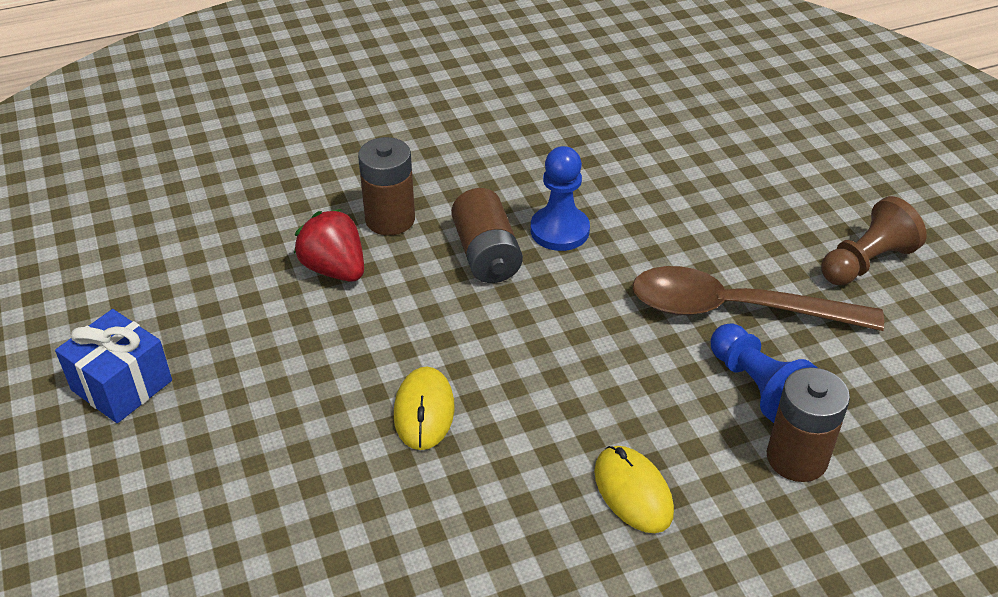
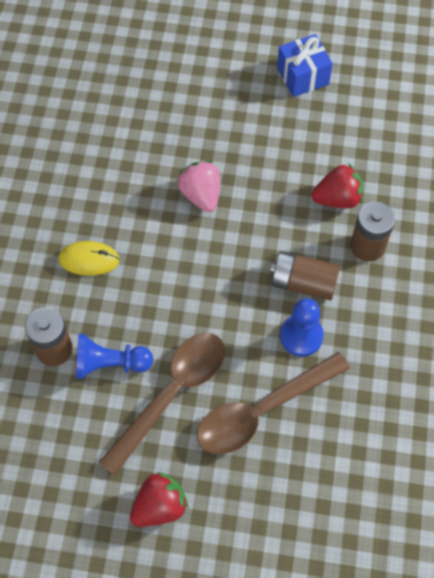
camera: 120 degrees right, 20 degrees up
yellow mouse [394,367,455,450] -> pink strawberry [177,161,220,212]
brown pawn [821,196,927,285] -> red strawberry [130,472,188,527]
none -> brown spoon [197,352,350,454]

